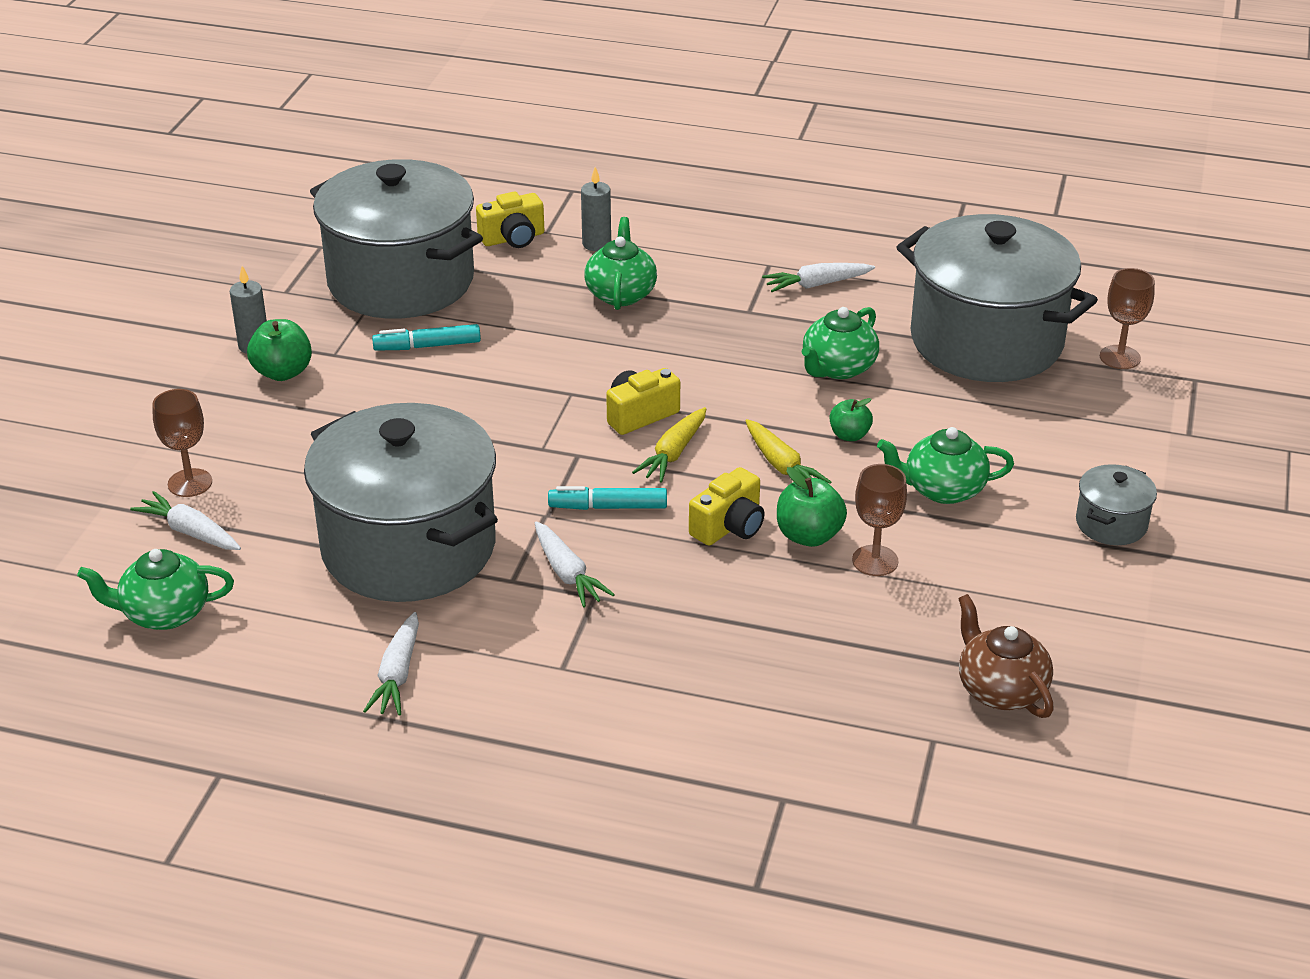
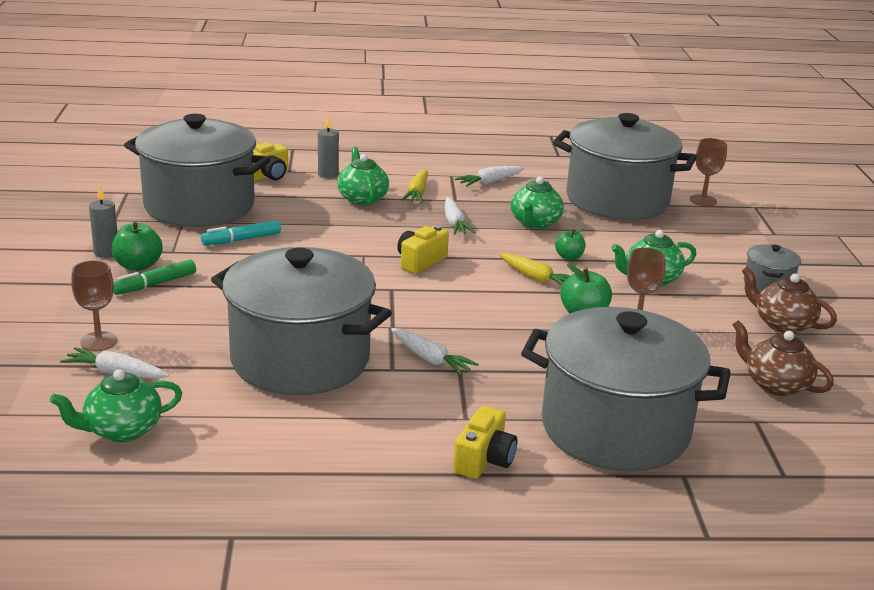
camera: 20 degrees left, 10 degrees down
white carrot [363,612,419,716] -> white carrot moved to [445,197,476,235]
turquoise marker [548,486,667,510] -> none
yellow carrot [632,407,706,483] -> yellow carrot moved to [401,169,428,203]
yellow camera [689,467,765,546] -> yellow camera moved to [453,405,517,479]
none -> green marker [113,259,196,295]
none -> grey pot [521,307,731,472]
none -> brown teapot [742,267,837,333]

